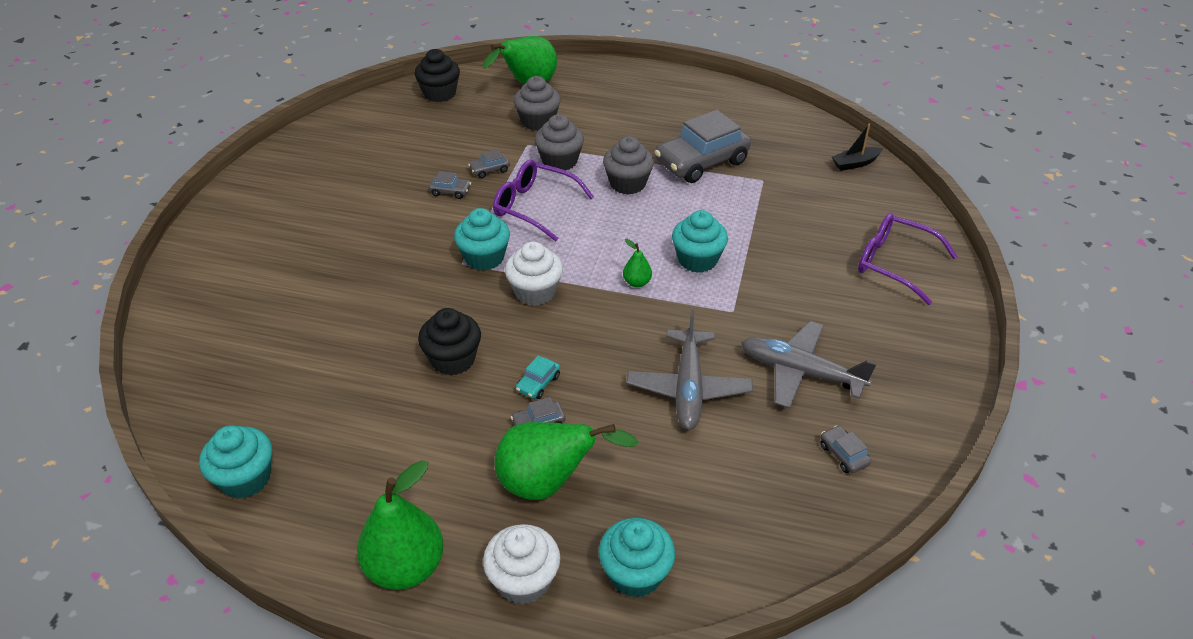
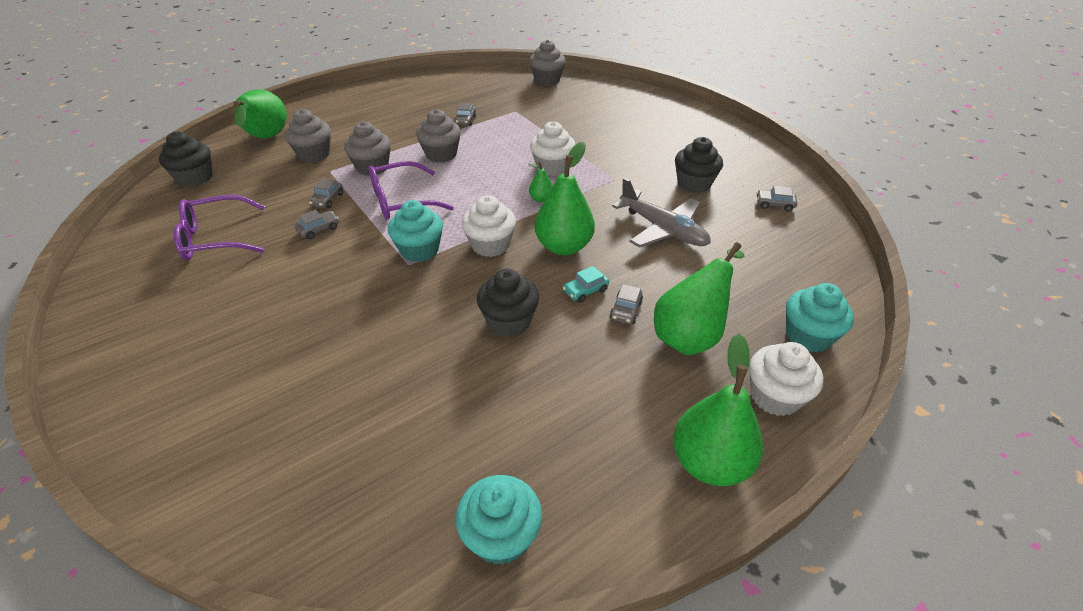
camera: 50 degrees left, 0 degrees up
turquoise car [516,355,560,399] -> turquoise car turned 75 degrees clockwise [563,266,609,303]
grey car [654,110,751,183] -> grey car [454,103,476,126], size x0.41
turquoise cupcake [672,210,728,273] -> white cupcake [530,121,576,176]
grey plane [741,321,877,408] -> black cupcake [675,137,723,193]
black boat [832,124,883,171] -> grey cupcake [529,40,566,86]
purple glasses [858,213,958,305] -> purple glasses moved to [173,195,265,260]
none -> green pear [534,142,595,255]

